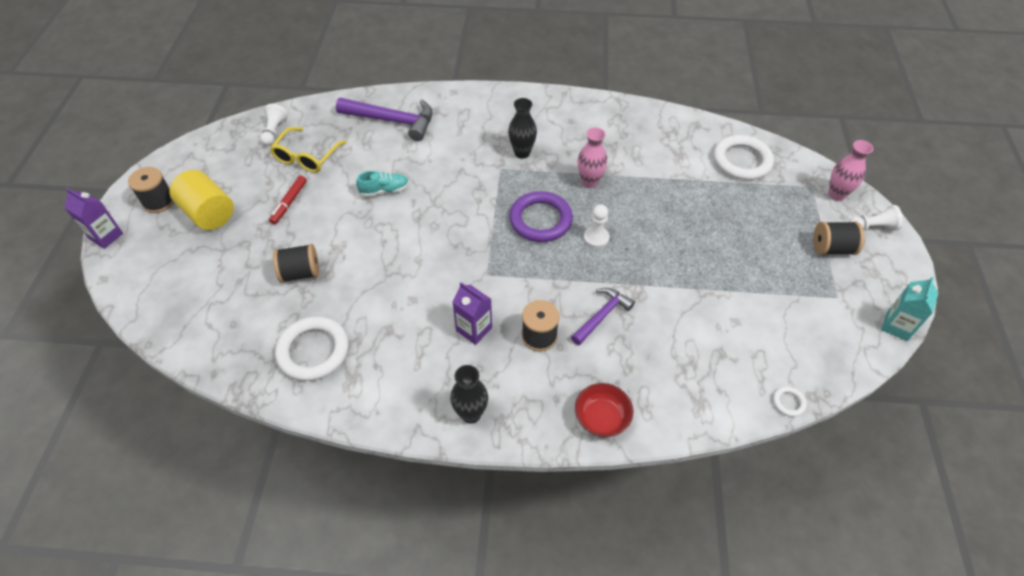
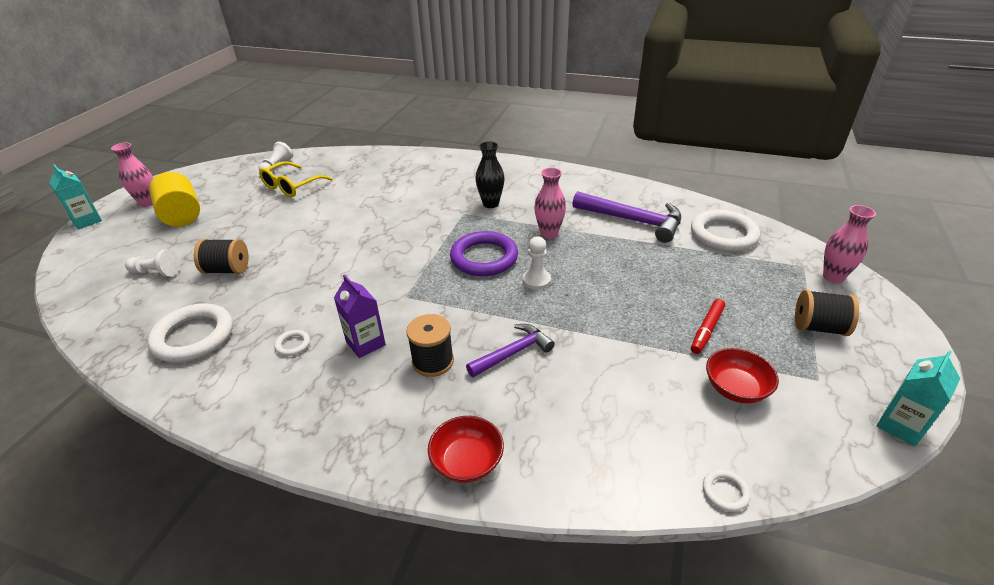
camera: 15 degrees right, 15 degrees down
purple carton [64,188,123,249] -> turquoise carton [49,164,102,230]
black spool [128,167,174,213] -> pink vase [111,143,153,207]
red marker [269,175,307,224] -> red marker moved to [691,299,725,354]
purple hammer [336,98,433,141] -> purple hammer moved to [572,191,681,243]
turquoise shoe [356,171,409,197] -> none
black vase [450,365,488,424] -> none
white pawn [849,205,903,231] -> white pawn moved to [125,249,180,277]
none -> white ring [274,330,310,356]
none -> red bowl [706,348,779,403]

